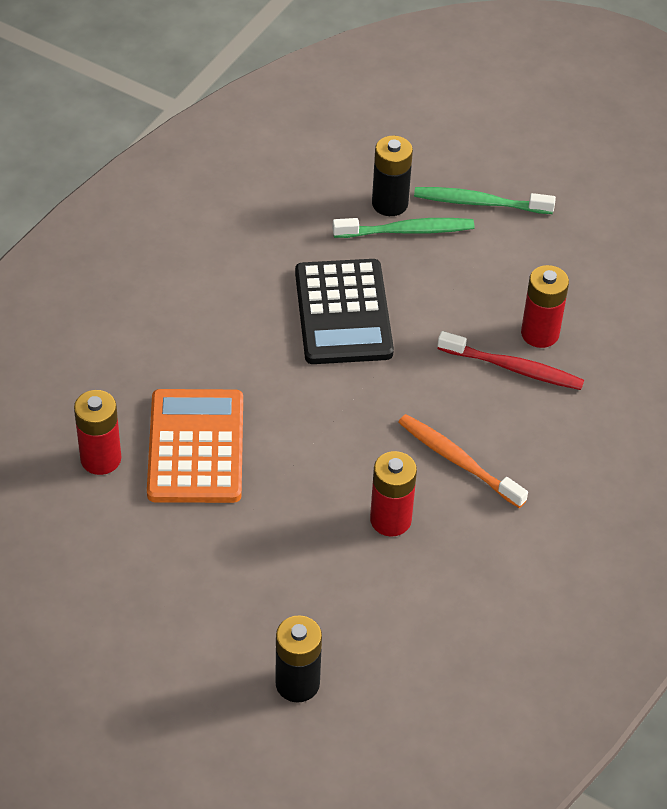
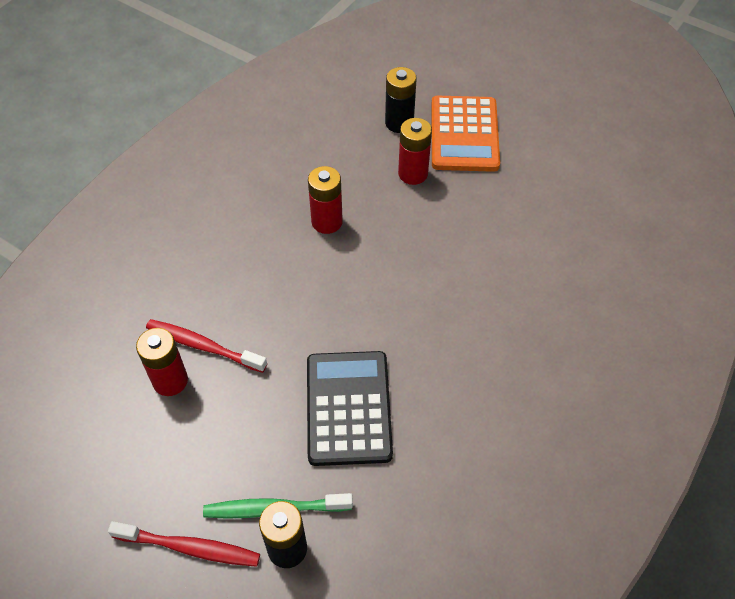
camera: 175 degrees left, 5 degrees up
red battery [74,390,121,475] -> red battery moved to [398,118,432,185]
orange calculator [147,389,243,503] -> orange calculator moved to [431,96,500,172]
orange toothbrush [398,414,528,508] -> none
green toothbrush [414,187,556,214] -> red toothbrush [108,521,260,567]

